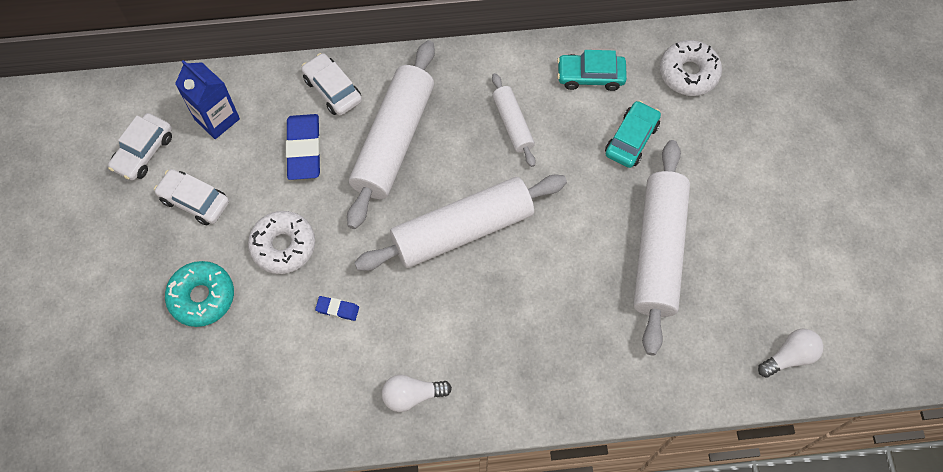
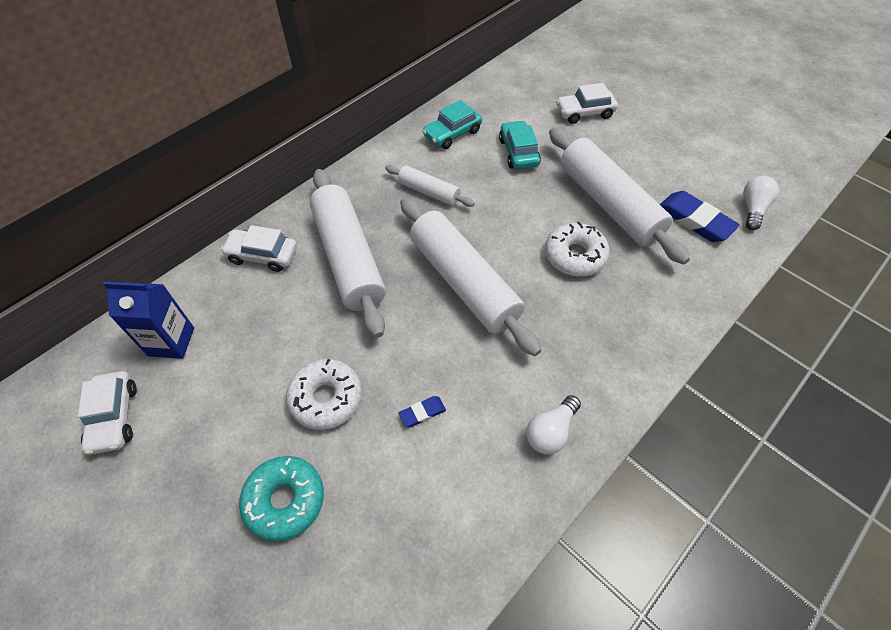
camera: 40 degrees left, 10 degrees down
white car [154,169,229,225] -> white car moved to [556,83,618,124]
blue eraser [286,114,320,180] -> blue eraser moved to [660,191,740,242]
white rolling pin [354,175,567,271] -> white rolling pin turned 60 degrees counterclockwise [400,197,541,356]
white donut [660,40,722,96] -> white donut moved to [545,221,610,277]

